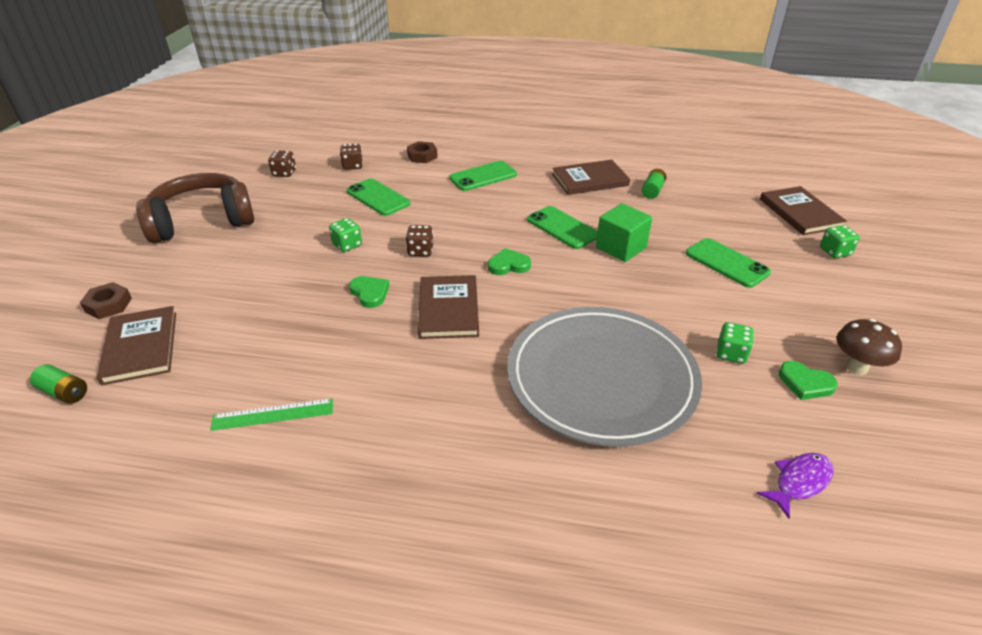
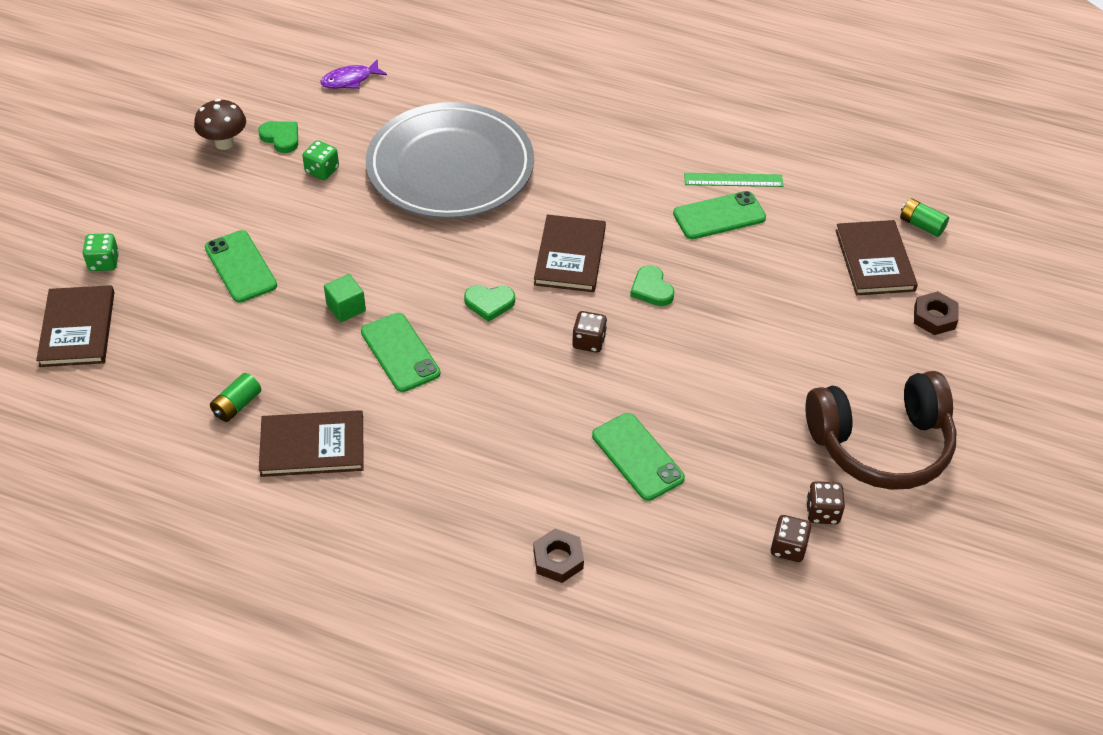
camera: 170 degrees left, 10 degrees up
green dice [329,218,362,252] -> none
brown dice [340,144,363,170] -> brown dice moved to [806,481,845,524]
green phone [449,161,517,191] -> green phone moved to [673,191,766,239]
green cube [596,203,652,262] -> green cube [324,274,366,322], size x0.65

